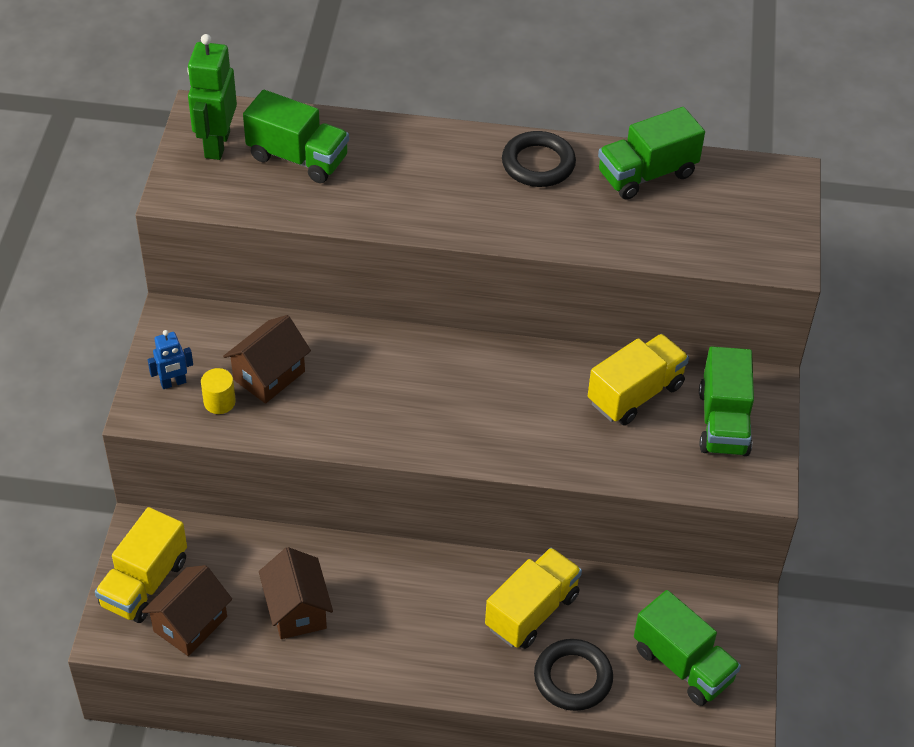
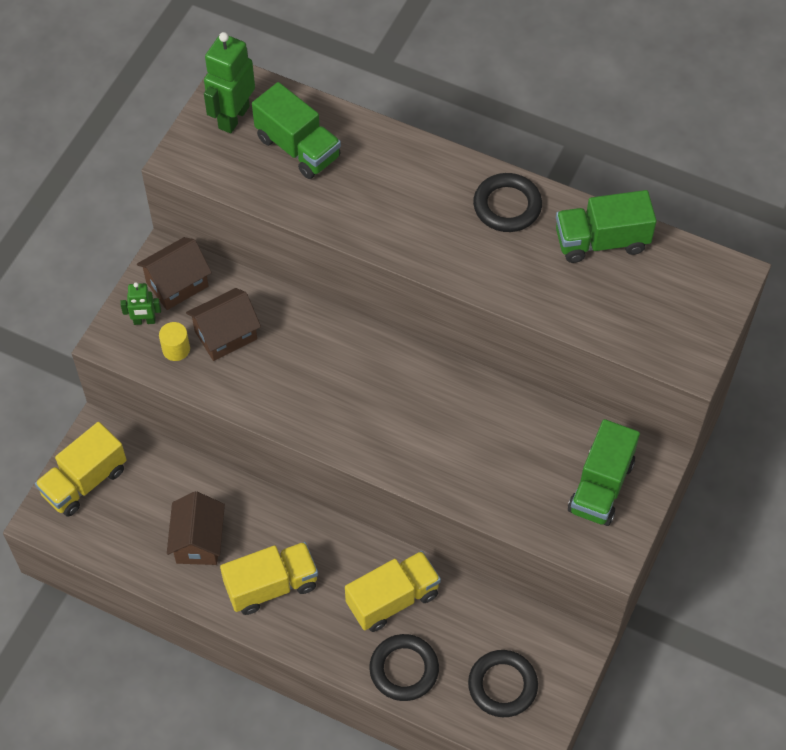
camera: 20 degrees right, 10 degrees up
brown house [142,565,232,656] -> brown house moved to [137,237,212,310]
blue robot [148,330,193,389] -> green robot [120,282,161,325]
yellow truck [588,334,689,425] -> yellow truck moved to [220,542,318,615]
green truck [634,590,741,706] -> black ring [468,650,538,717]

